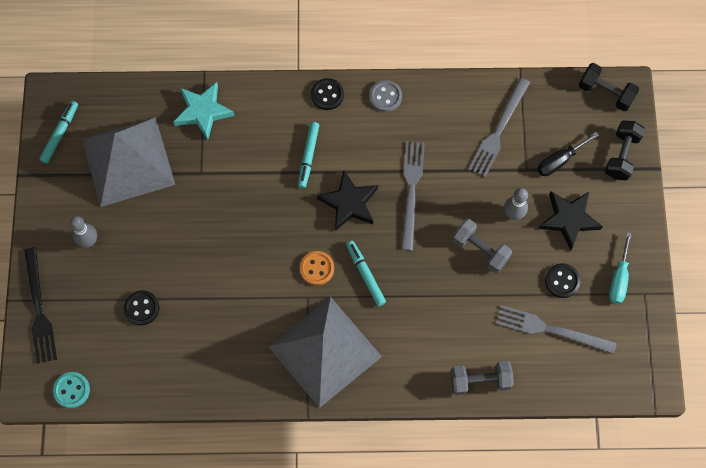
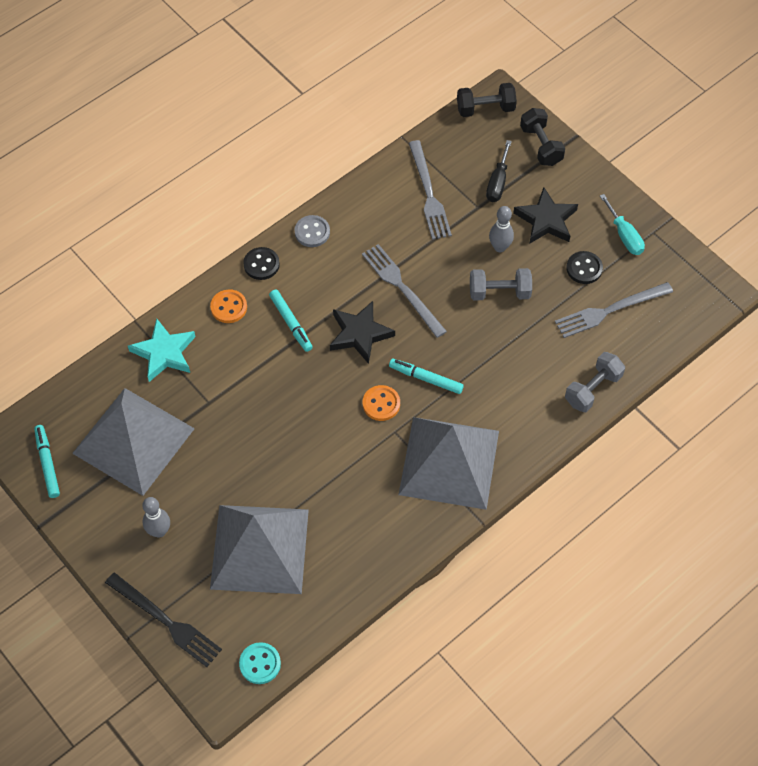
camera: 40 degrees left, 10 degrees down
black button [124,290,159,325] -> grey pyramid [210,505,309,594]
none -> orange button [210,290,247,323]

